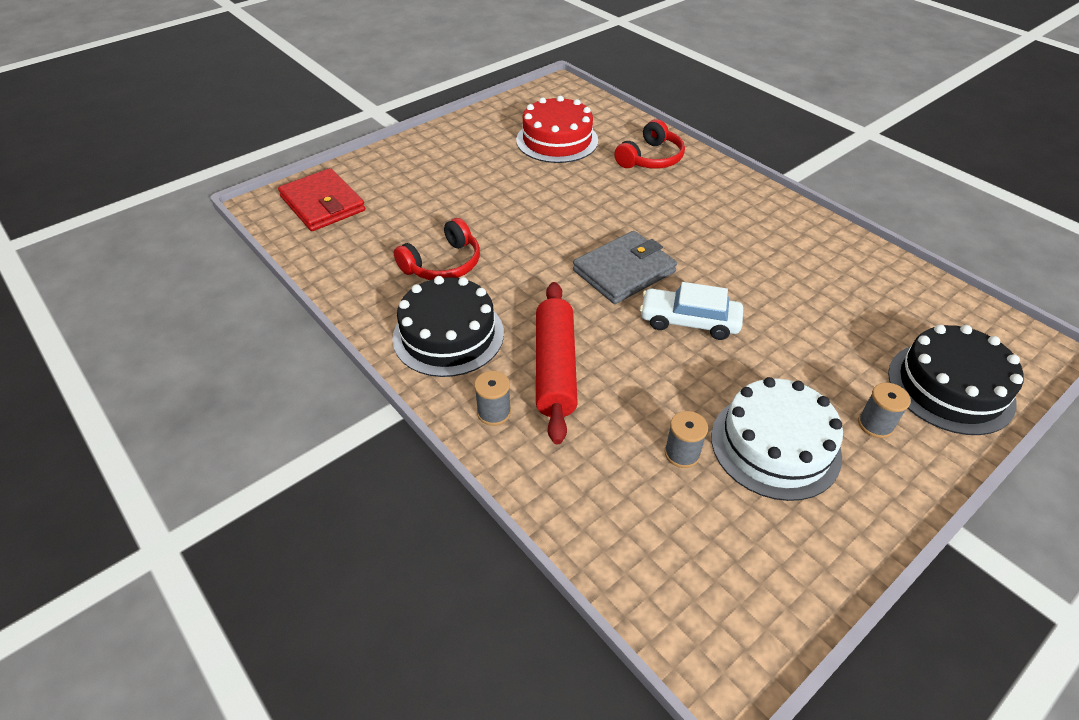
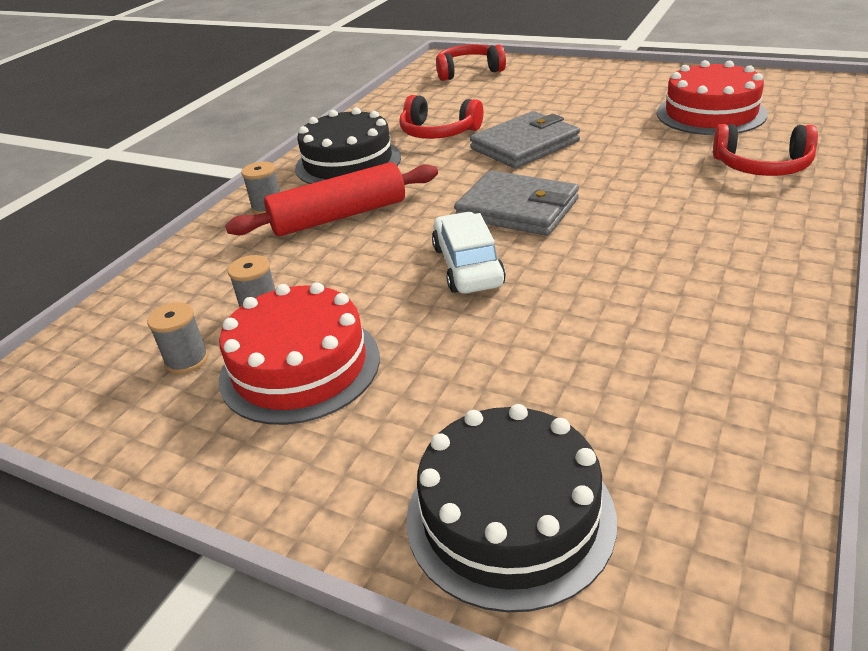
camera: 70 degrees right, 10 degrees down
red wallet [278,168,365,231] -> red headphones [436,44,506,81]
white cake [711,377,843,501] -> red cake [219,282,380,425]
grey spool [858,383,911,438] -> grey spool moved to [147,302,209,374]
none -> grey wallet [470,111,580,169]

